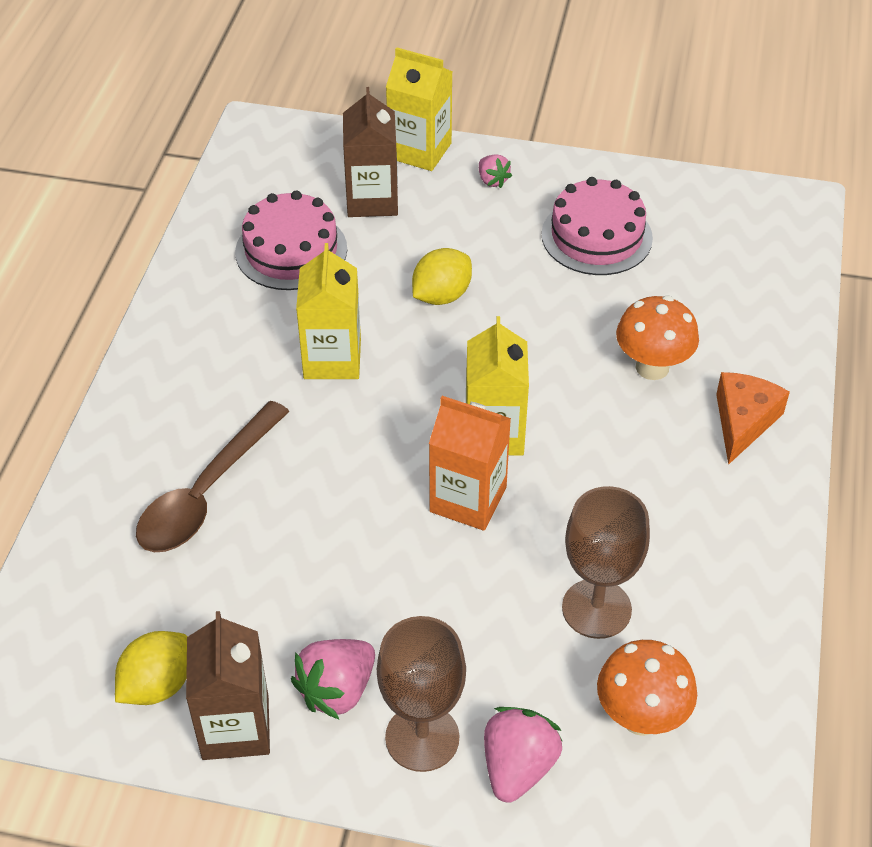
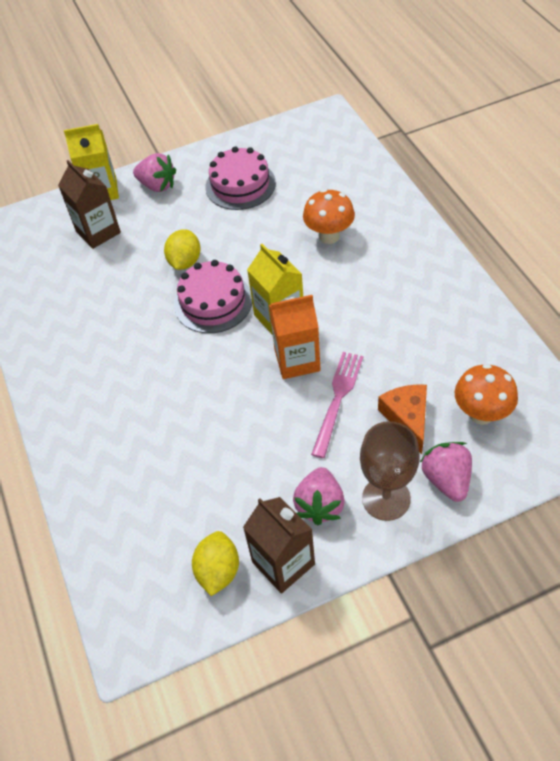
camera: 30 degrees left, 5 degrees up
brown spoon [136,401,290,552] -> none
pink cake [235,191,347,290] -> pink cake moved to [174,260,252,333]
yellow carton [296,243,361,379] -> none
pink strawberry [479,154,512,188] -> pink strawberry [133,153,176,192], size x1.74
brown goblet [562,486,650,639] -> none
orange cheese [716,372,790,465] -> orange cheese moved to [378,384,427,454]
none -> pink fork [311,352,363,458]

